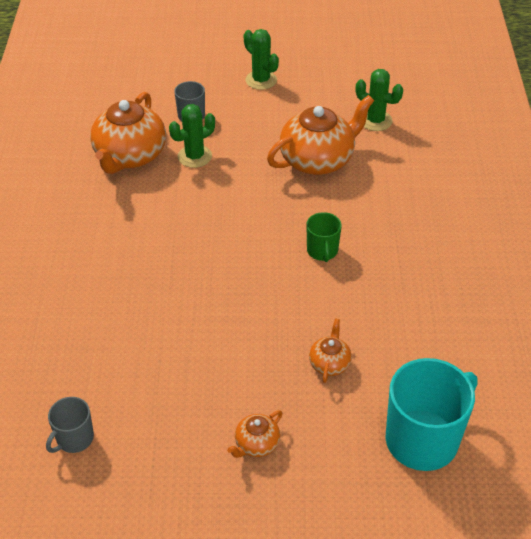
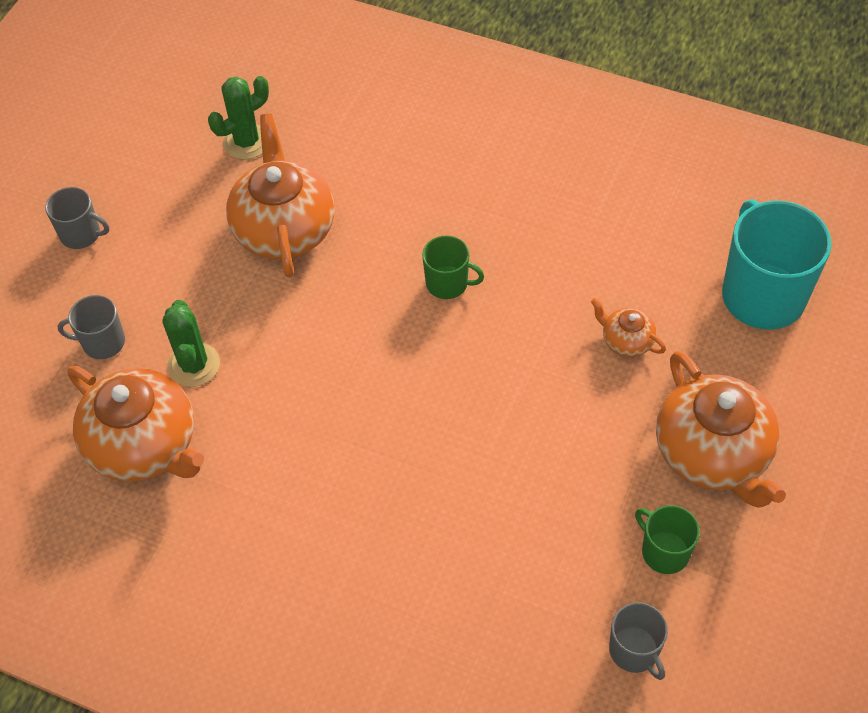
camera: 65 degrees left, 10 degrees up
orange teapot [227,410,282,458] -> orange teapot [656,351,786,508], size x2.14
green cactus [244,29,279,90] -> grey mug [45,187,109,249]
none -> green mug [635,505,700,574]

